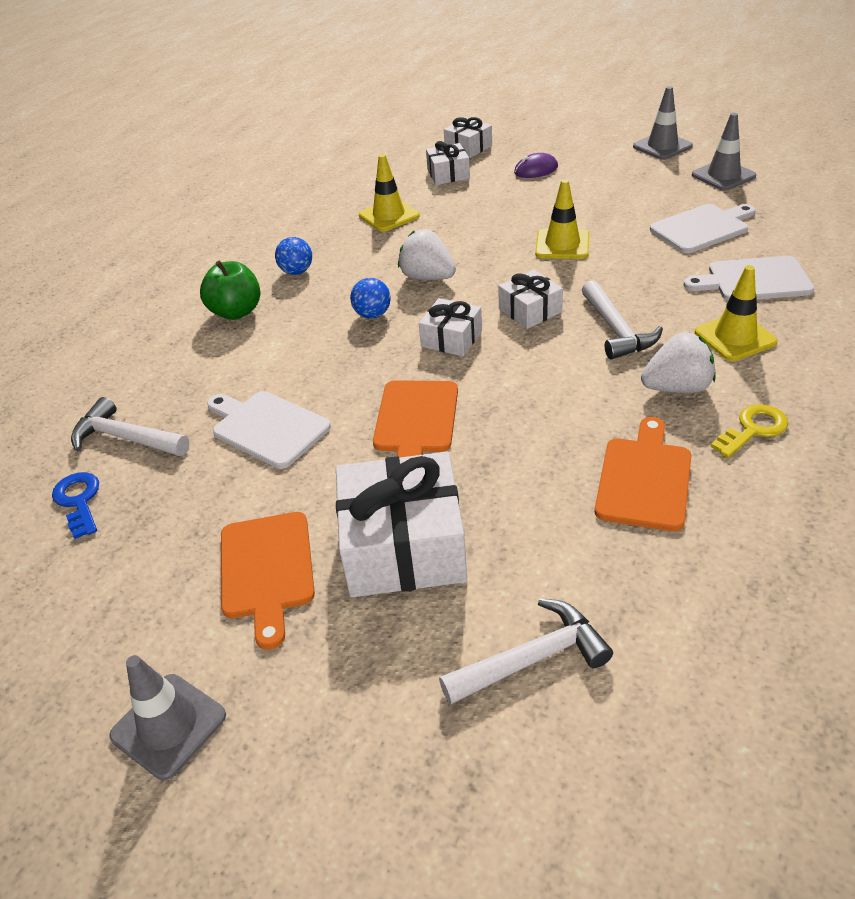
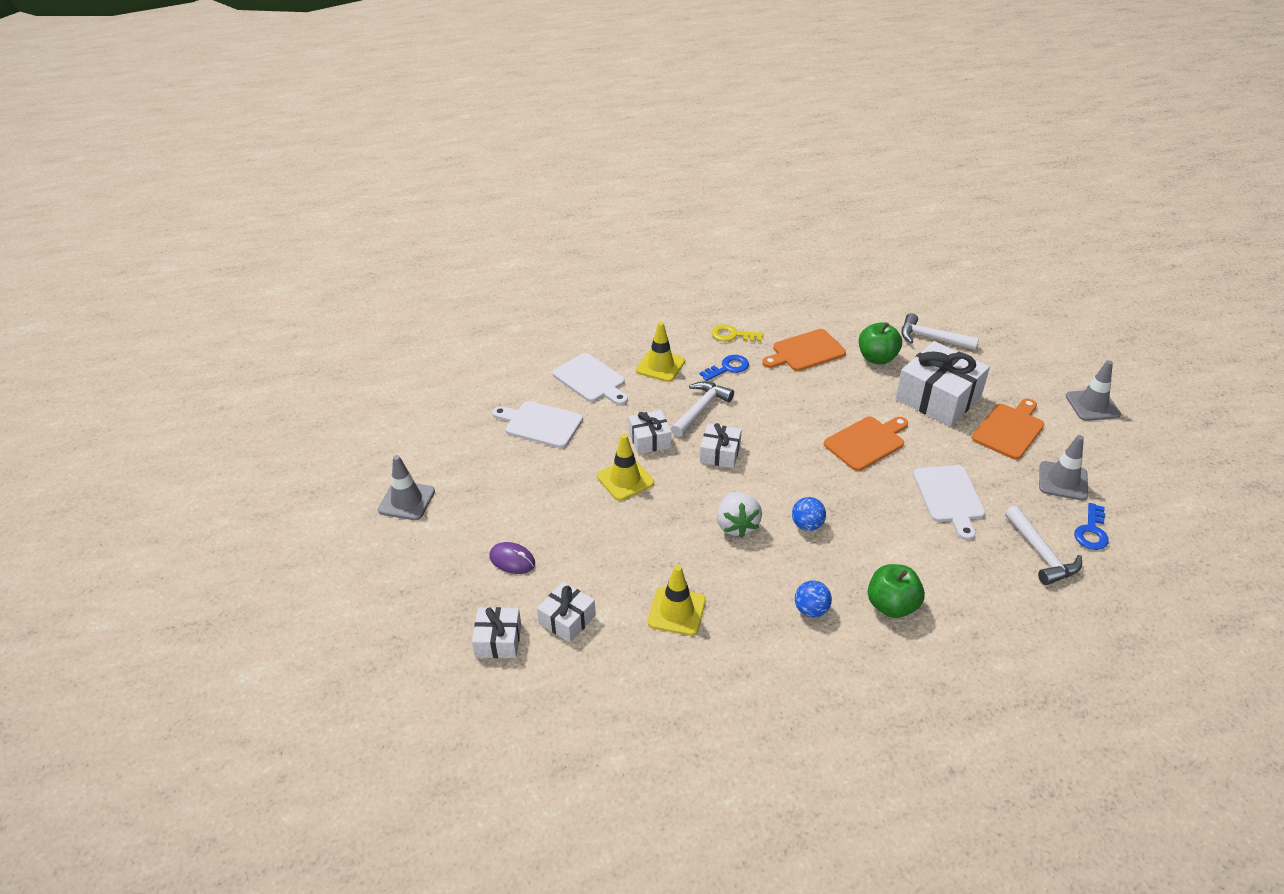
camera: 135 degrees left, 0 degrees up
white gift [419,298,482,356] -> white gift moved to [629,410,671,454]
white strawberry [641,332,716,393] -> blue key [700,355,749,381]
grey traffic cone [692,113,756,191] -> grey traffic cone moved to [1039,435,1088,500]
none -> green apple [859,322,902,364]

